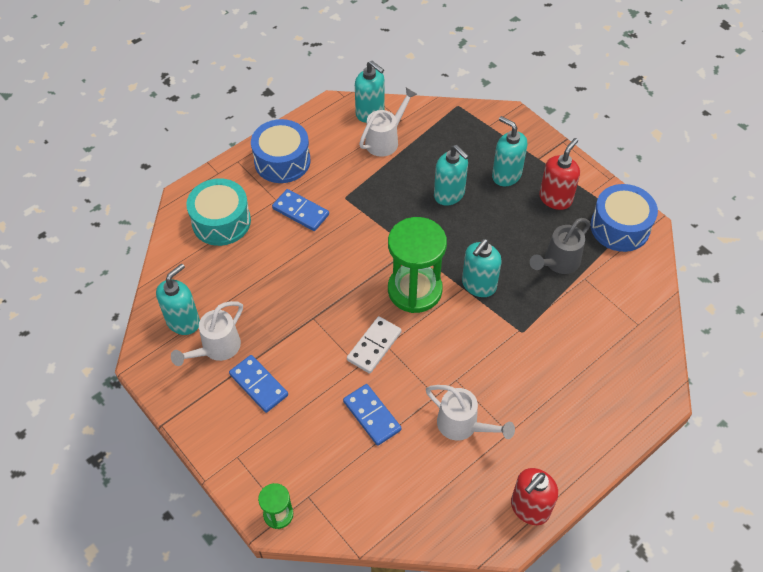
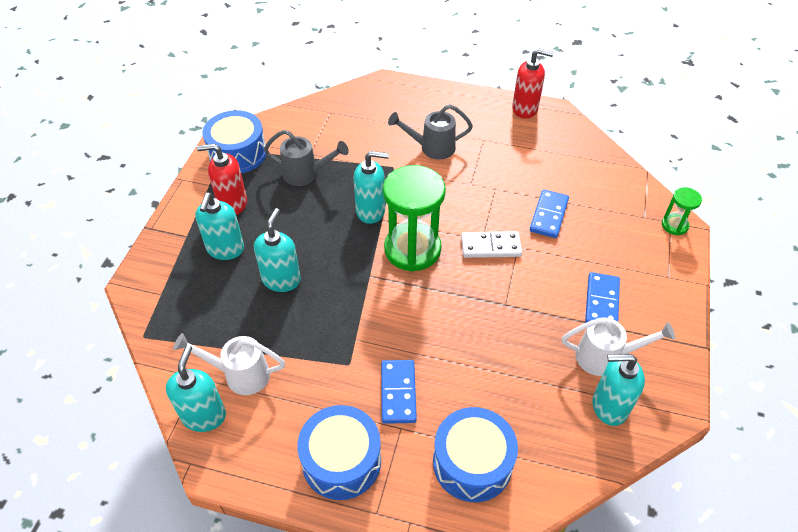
camera: 125 degrees left, 5 degrees down
turquoise drum [186,178,251,246] -> blue drum [433,407,518,502]
white watering can [426,385,515,441] -> none
none -> grey watering can [388,104,473,159]

